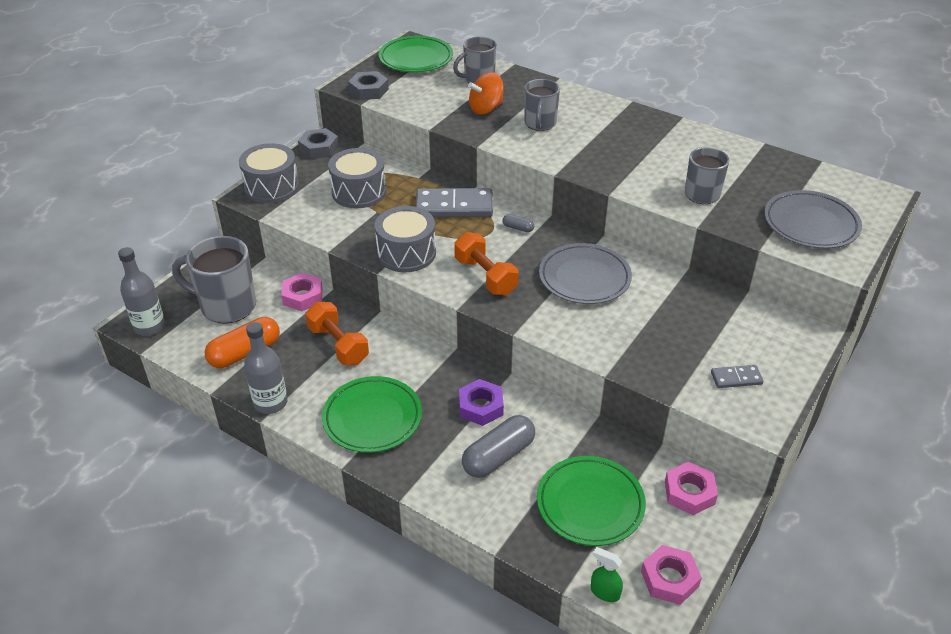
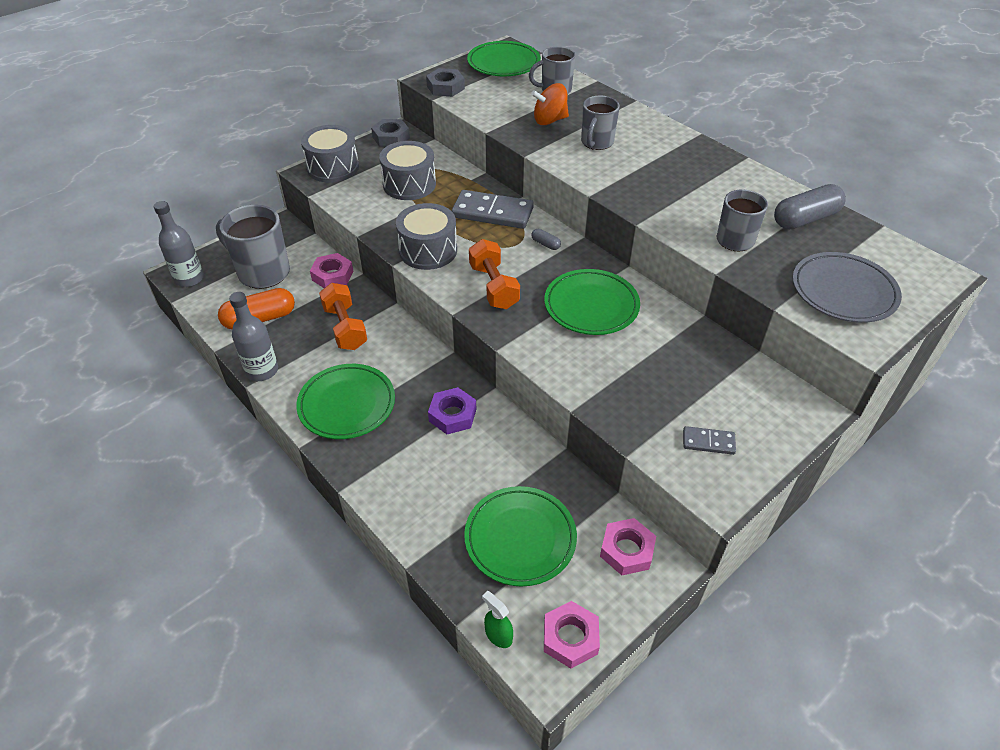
camera: 15 degrees right, 5 degrees up
grey capsule [462,415,535,478] -> grey capsule moved to [774,184,846,229]
grey plate [539,243,632,304] -> green plate [544,269,640,335]

